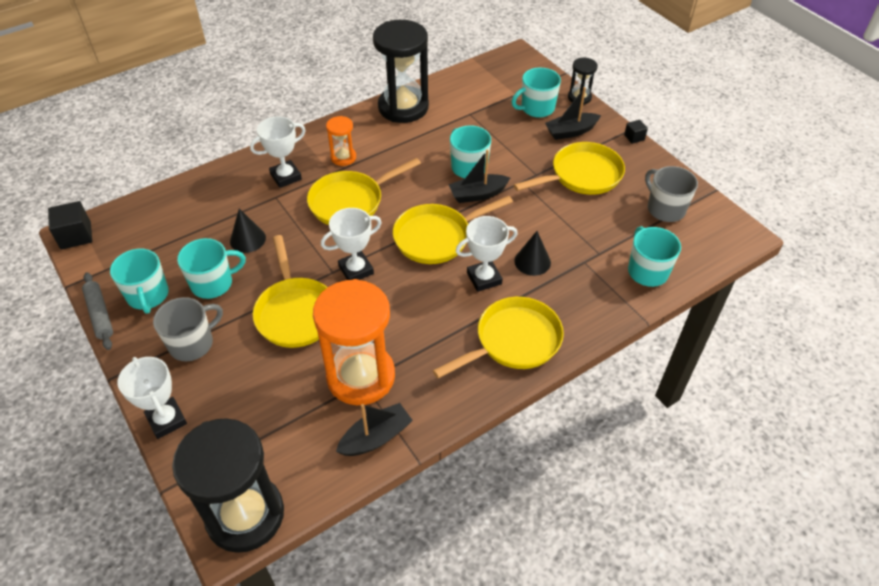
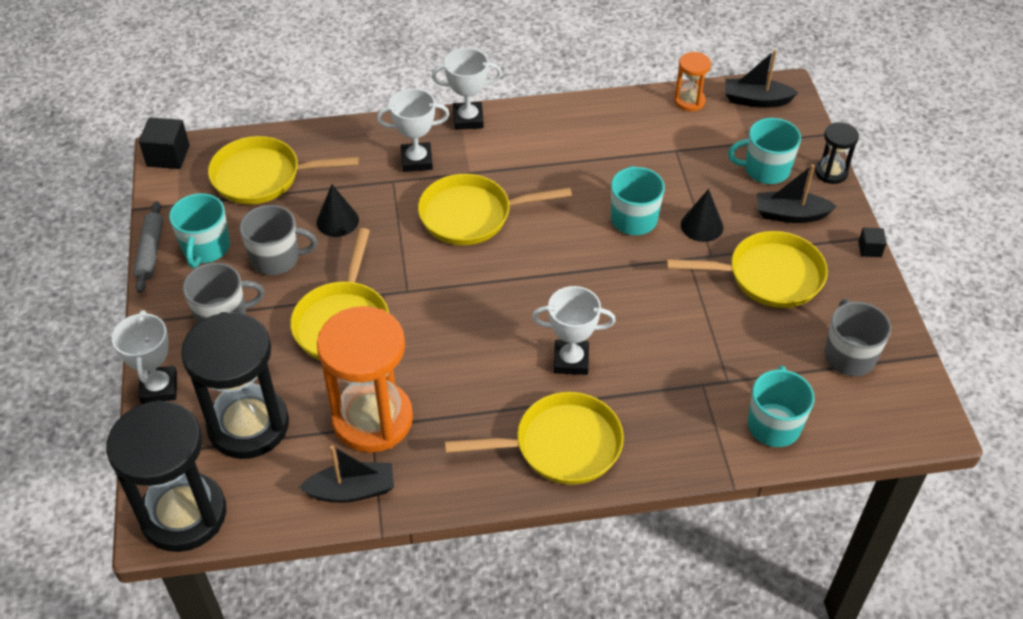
camera: 25 degrees right, 0 degrees up
turquoise mug [177,238,246,299] -> grey mug [240,205,317,275]
white trophy [321,208,382,280] -> white trophy moved to [432,48,502,130]
orange hourglass [326,116,356,166] -> orange hourglass moved to [674,52,711,111]
black hourglass [373,20,429,123] -> black hourglass moved to [181,312,289,459]
yellow pan [393,196,513,264] -> yellow pan moved to [208,136,359,204]
black boat [449,149,510,203] -> black boat moved to [725,50,799,108]
black cone [514,231,551,276] -> black cone moved to [681,189,723,242]

